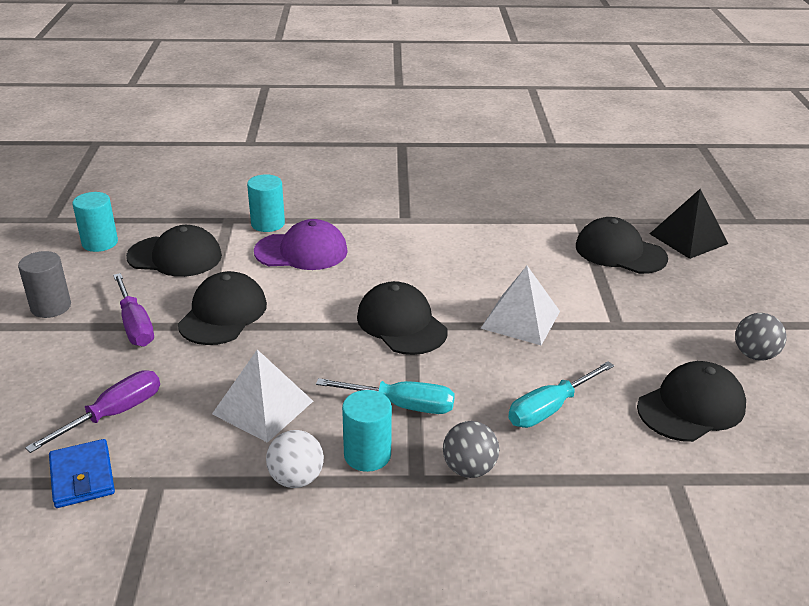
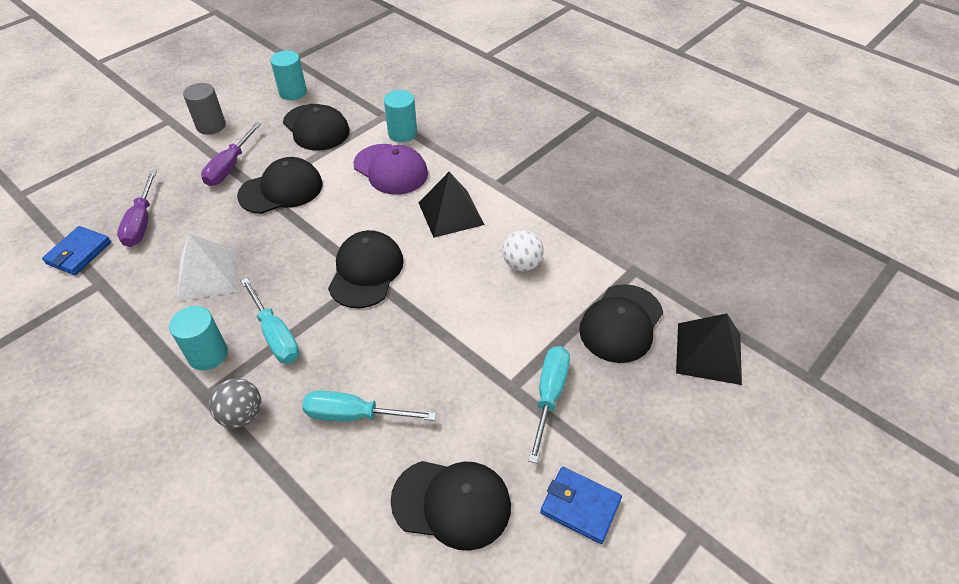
camera: 45 degrees right, 15 degrees up
purple screwdriver [25,370,160,453] -> purple screwdriver turned 90 degrees clockwise [117,170,157,247]
white ball [266,430,324,488] -> white ball moved to [502,230,544,271]
white pyramid [480,266,560,345] -> none
black cap [576,217,668,274] -> black cap turned 135 degrees counterclockwise [579,284,663,363]
grey ball [735,313,786,360] -> blue wallet [540,467,622,544]
none -> black pyramid [419,172,485,238]
none -> turquoise screwdriver [528,346,570,464]

